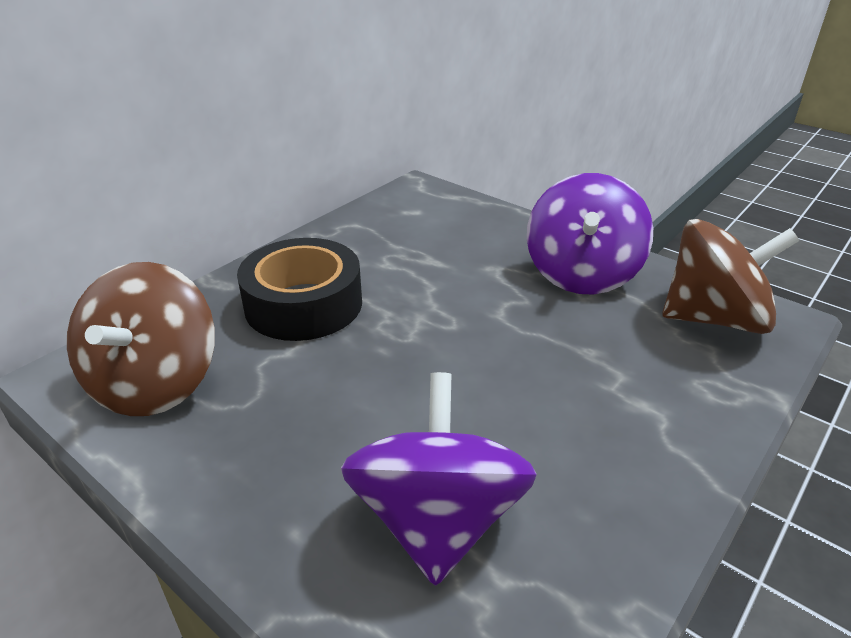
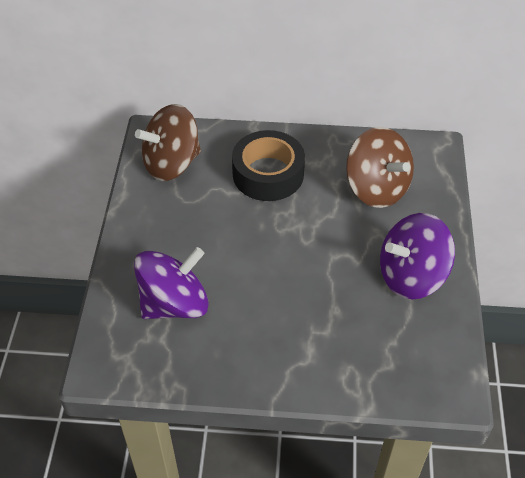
camera: 55 degrees right, 15 degrees up
brown spinning top [663,219,799,334] -> brown spinning top moved to [346,127,414,208]

